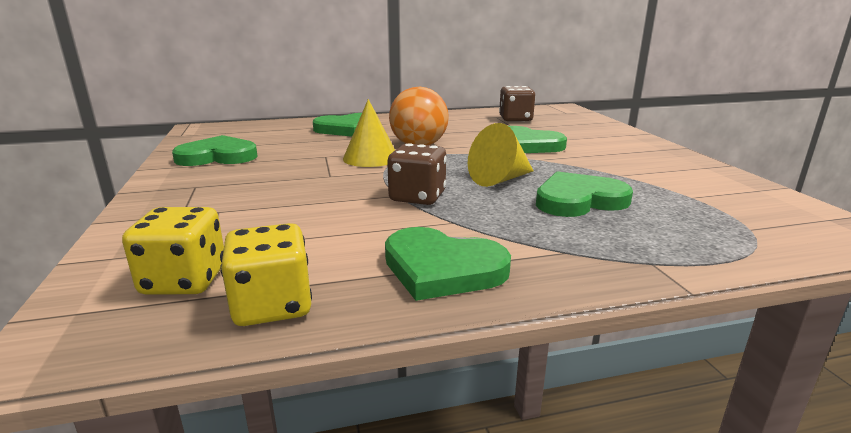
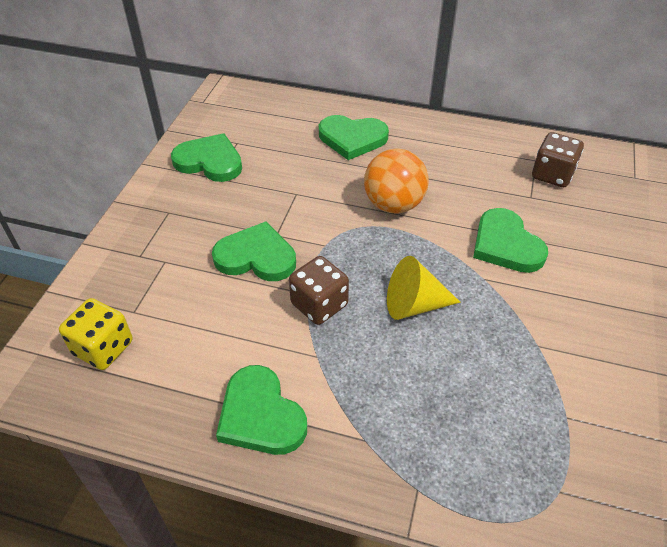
camera: 30 degrees right, 25 degrees up
yellow dice [221,223,312,326] -> none
yellow cone [343,99,395,167] -> none
green heart [536,171,633,217] -> green heart moved to [212,221,296,281]

